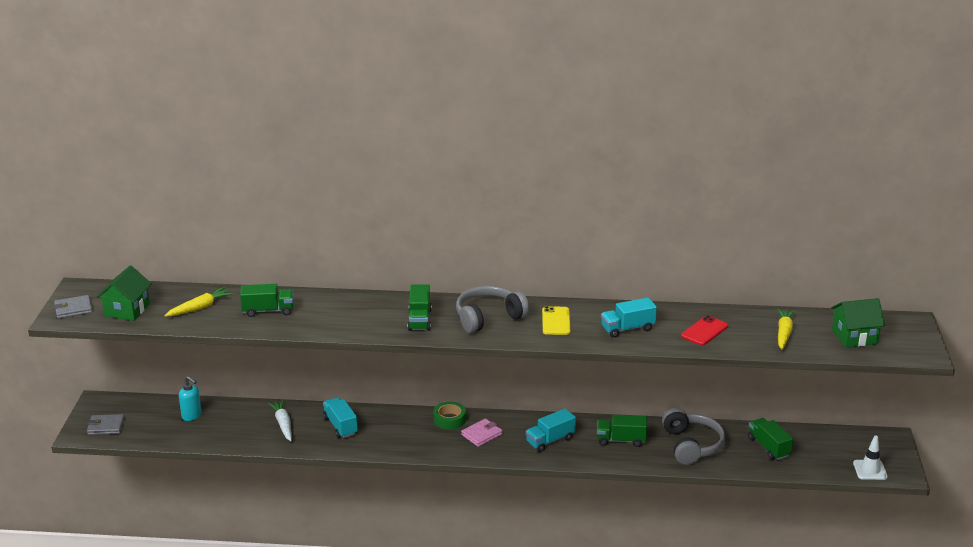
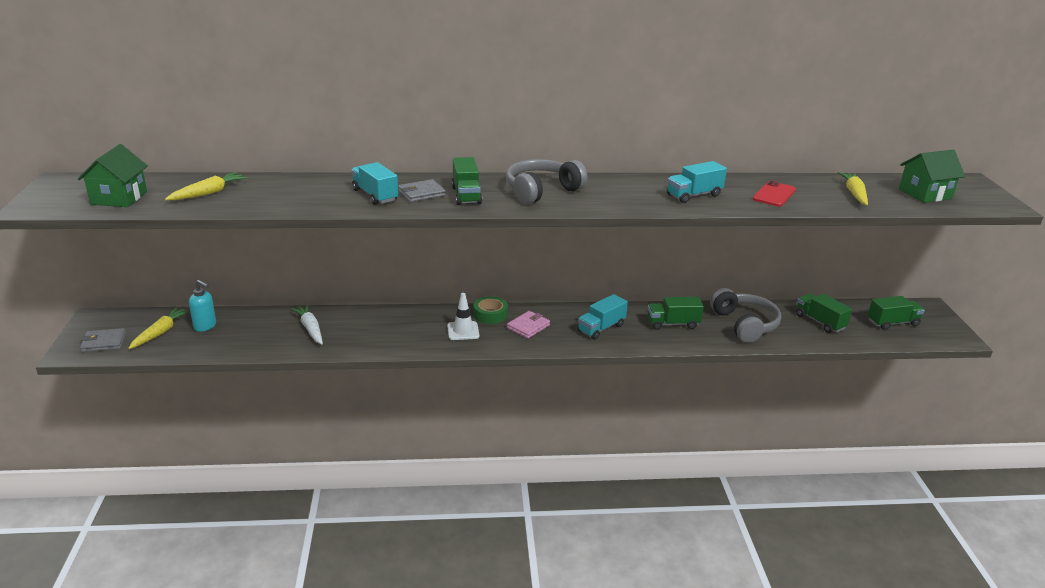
camera: 10 degrees left, 0 degrees up
grey wallet [54,295,92,319] -> grey wallet moved to [398,179,446,202]
green truck [240,284,294,317] -> green truck moved to [868,296,925,330]
turquoise truck [323,397,358,438] -> turquoise truck moved to [352,162,398,205]
yellow phone [542,306,570,335] -> none
white traffic cone [853,436,888,480] -> white traffic cone moved to [447,293,479,340]
none -> yellow carrot [129,307,190,349]

